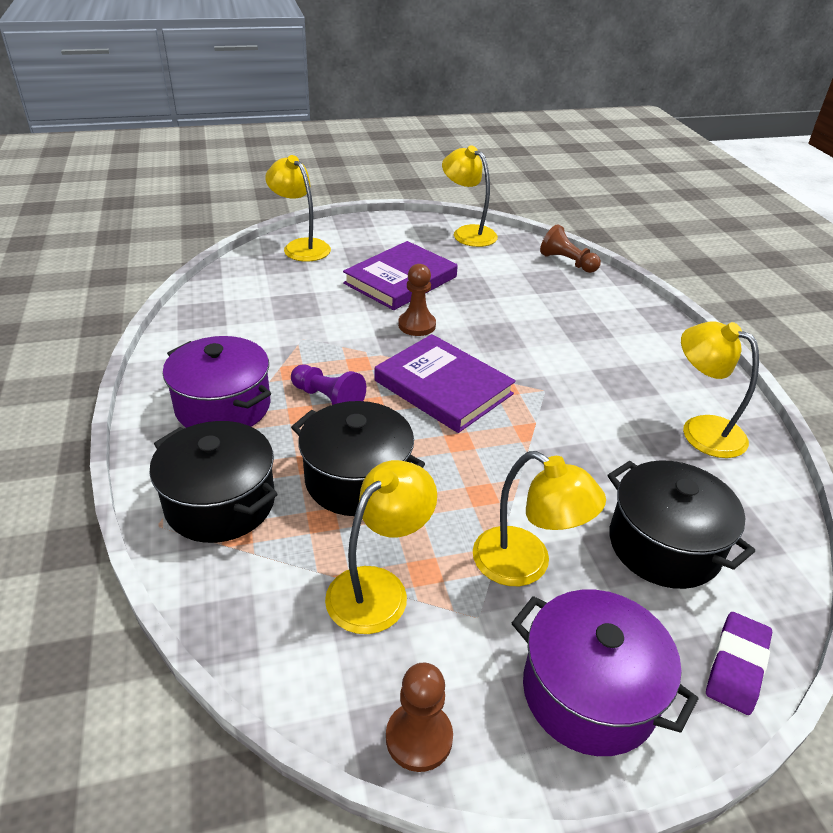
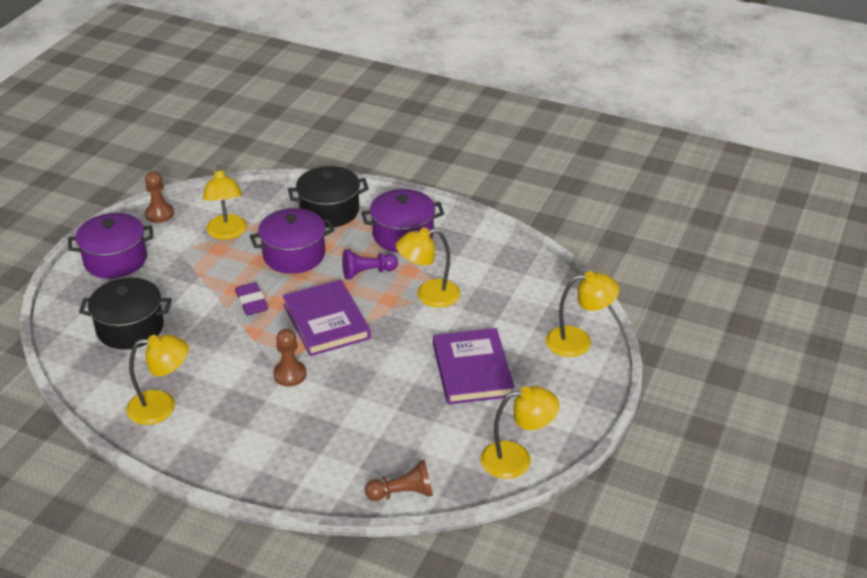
camera: 130 degrees right, 0 degrees up
black pot [291,401,425,516] -> purple pot [250,208,335,274]
purple book [375,334,516,433] -> purple book turned 75 degrees clockwise [282,280,371,356]
brown pawn [398,264,436,336] -> brown pawn moved to [273,329,307,387]
yellow lamp [473,451,606,586] -> yellow lamp moved to [396,227,460,308]
purple eraser [706,612,772,715] -> purple eraser moved to [235,282,268,315]

